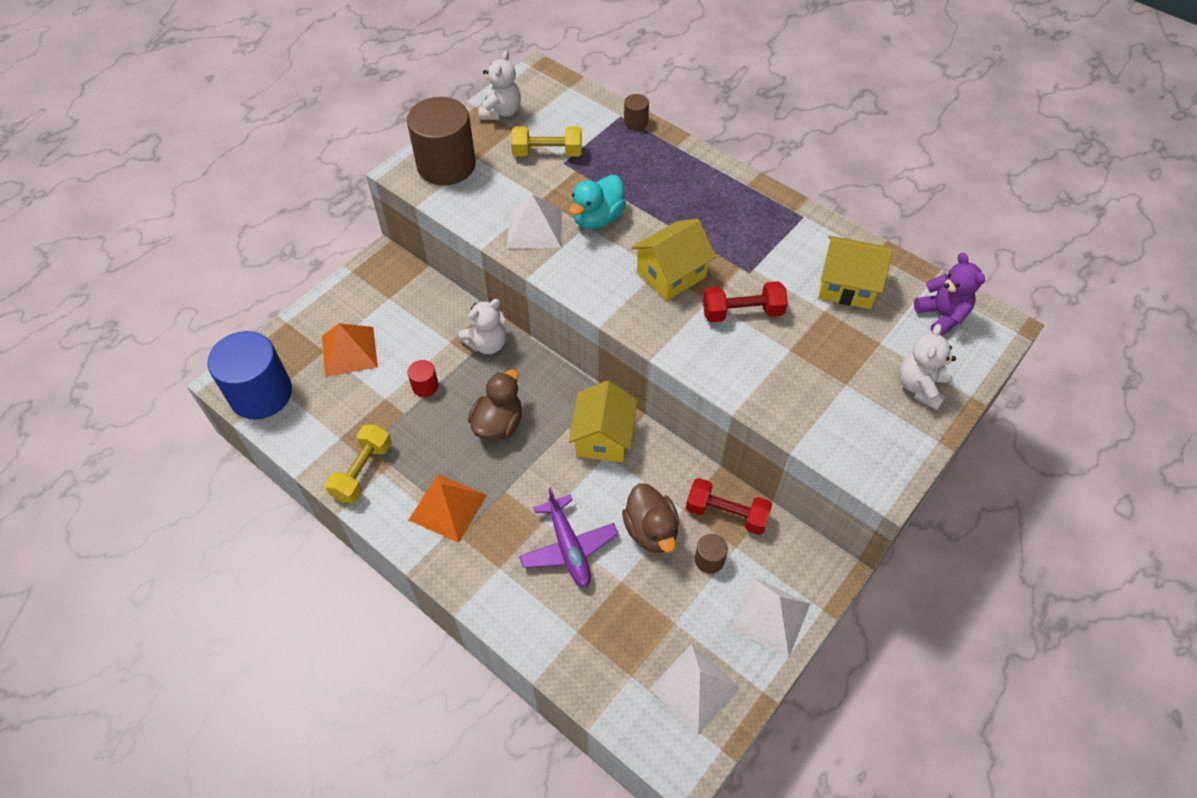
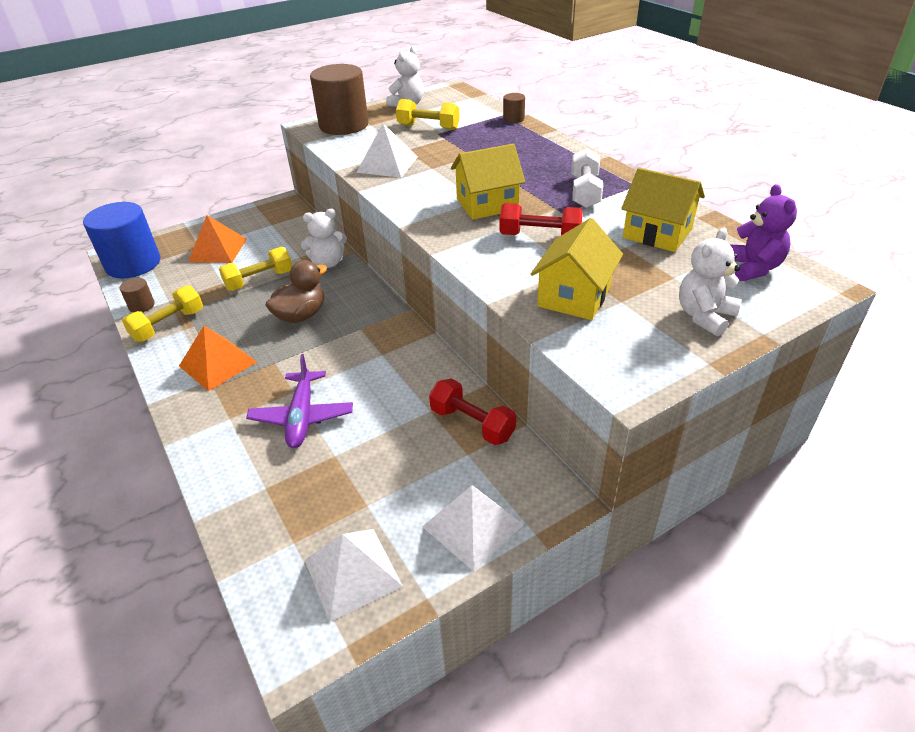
camera: 20 degrees right, 15 degrees down
red cylinder [408,360,439,397] -> yellow dumbbell [219,247,292,291]
turquoise duck [569,175,626,229] -> none
yellow house [569,381,637,462] -> yellow house moved to [531,218,623,320]
brown duck [622,483,679,553] -> none
brown cylinder [695,534,728,574] -> brown cylinder moved to [120,278,155,312]
none -> white dumbbell [571,148,603,208]

